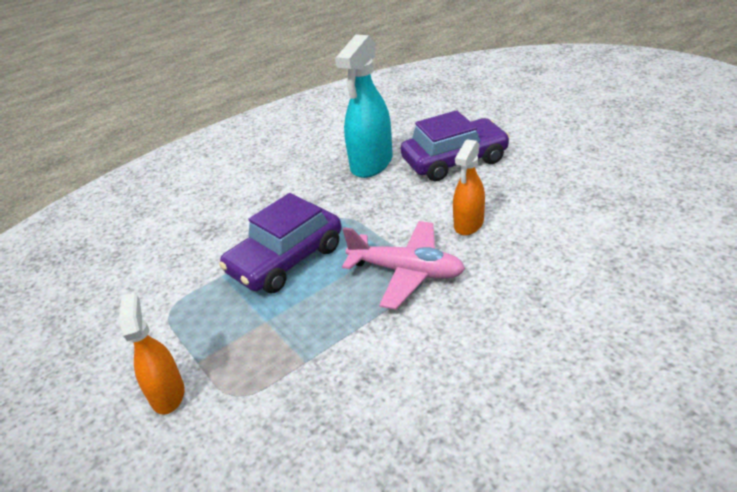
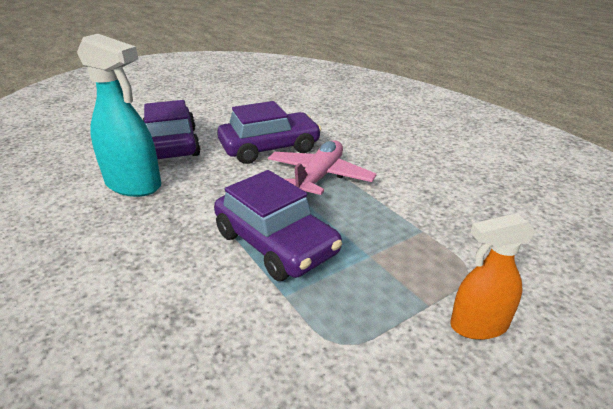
camera: 90 degrees left, 5 degrees down
orange spray bottle [453,139,485,236] -> purple car [217,101,321,164]

